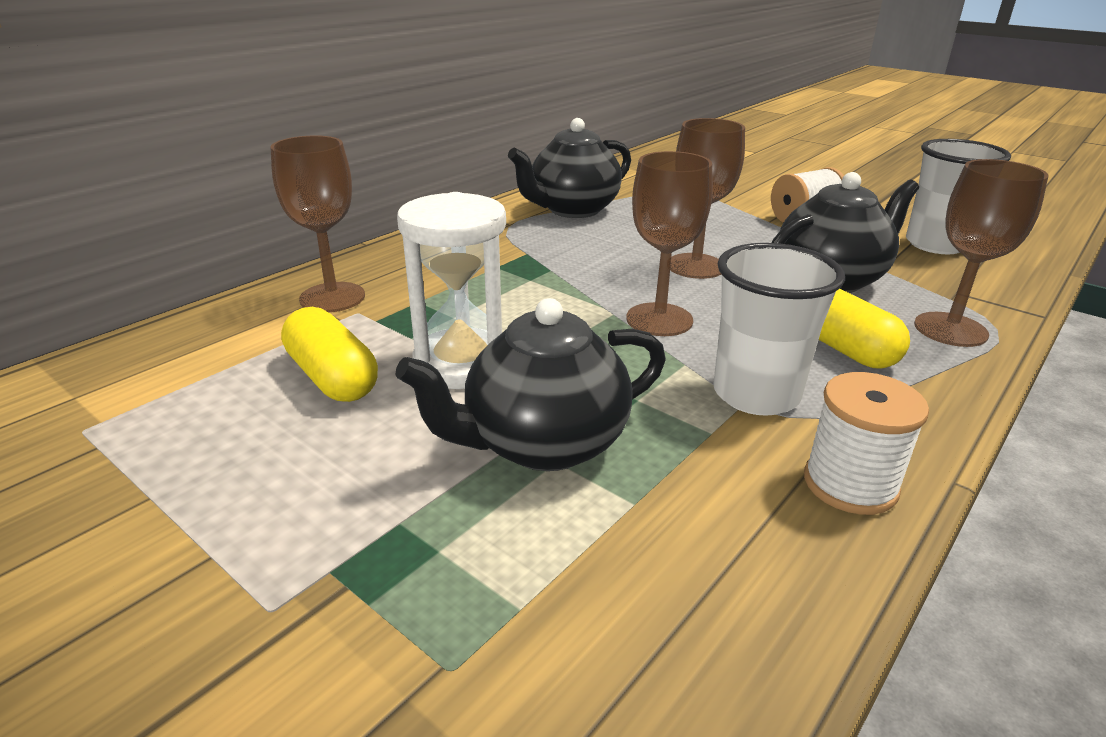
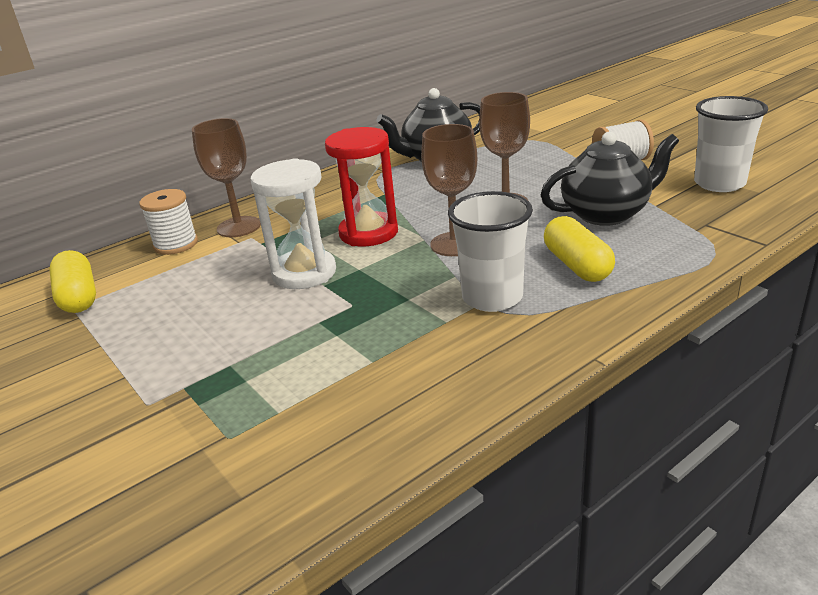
camera: 15 degrees right, 0 degrees up
yellow capsule [281,307,378,402] -> yellow capsule moved to [49,250,96,313]
black teapot [395,298,666,471] -> none
white spool [804,372,929,515] -> white spool moved to [139,189,198,255]
brown goblet [914,159,1048,347] -> none
none -> red hourglass [325,127,398,246]

